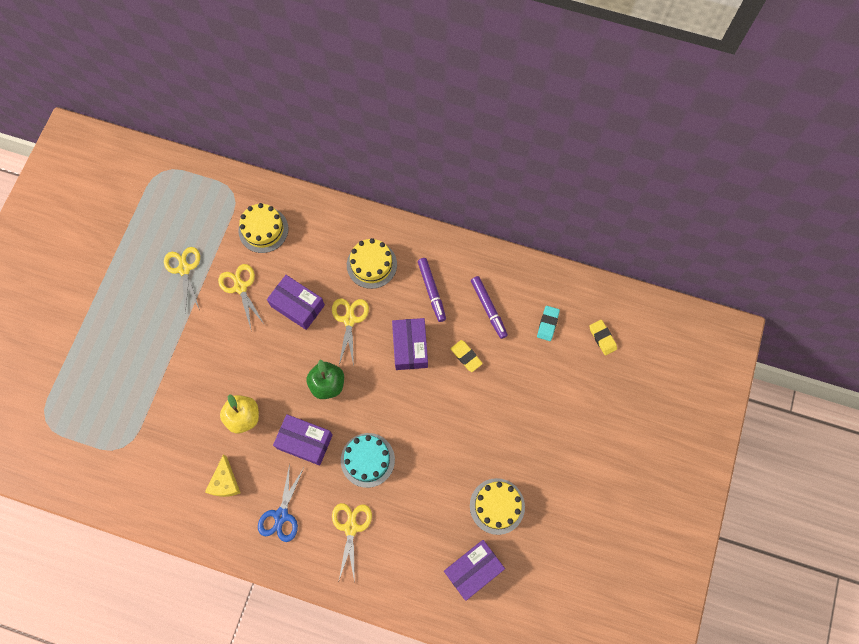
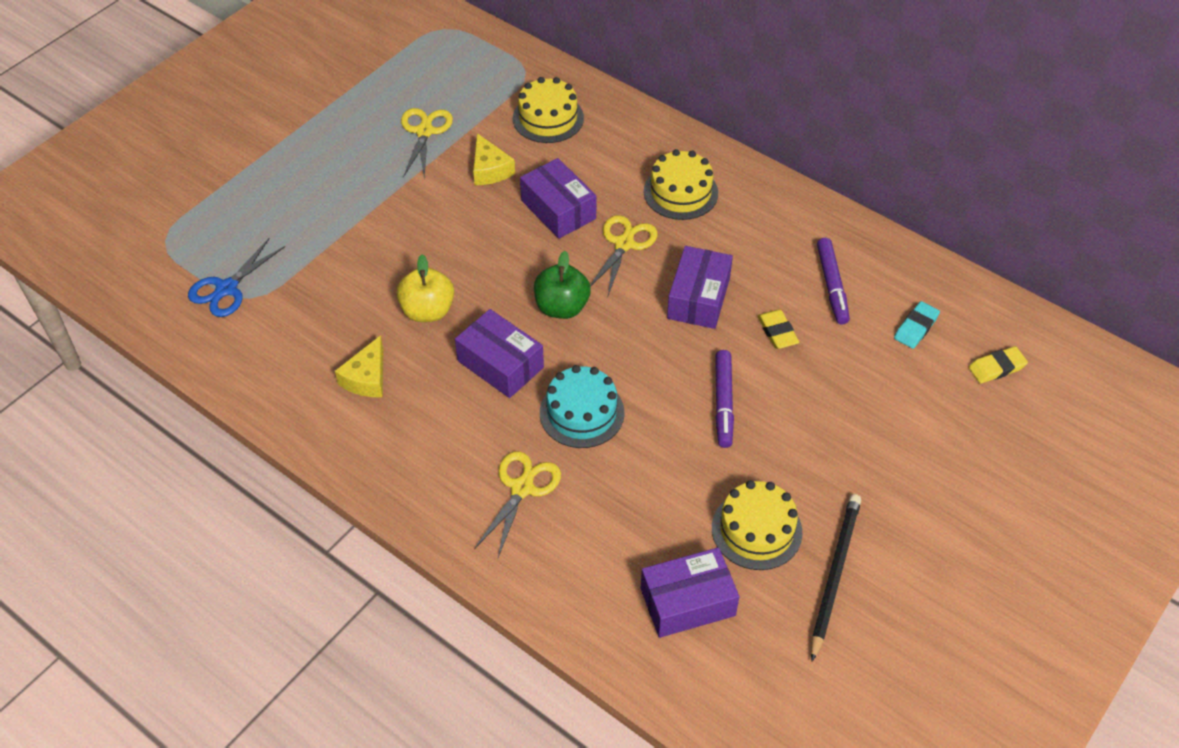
camera: 20 degrees right, 20 degrees down
yellow scissors [218,264,265,329] -> yellow cheese [473,133,515,185]
blue scissors [258,464,304,542] -> blue scissors moved to [188,238,285,317]
purple marker [418,258,446,322] -> purple marker moved to [715,350,734,448]
yellow eraser [589,320,617,355] -> yellow eraser turned 75 degrees clockwise [969,346,1028,384]
none -> black pencil [811,494,861,661]

